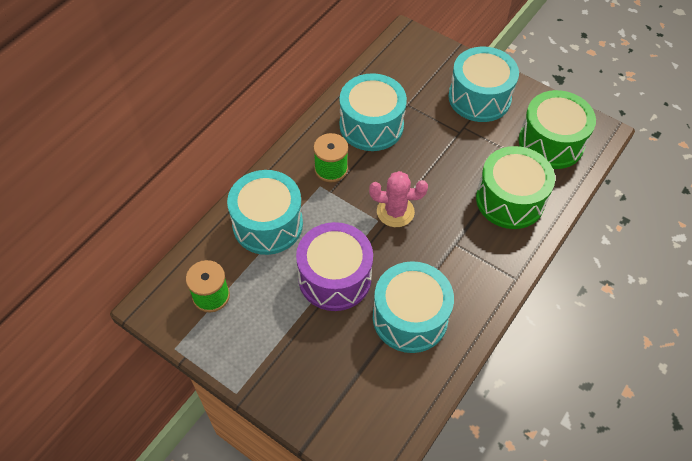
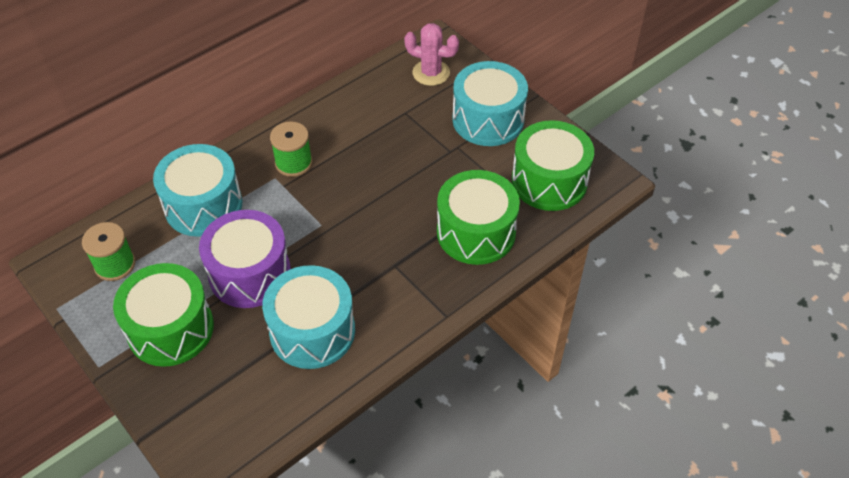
camera: 15 degrees right, 5 degrees down
turquoise drum [339,73,407,151] -> none
pink cactus [369,171,428,227] -> pink cactus moved to [404,23,459,86]
none -> green drum [113,263,214,367]

